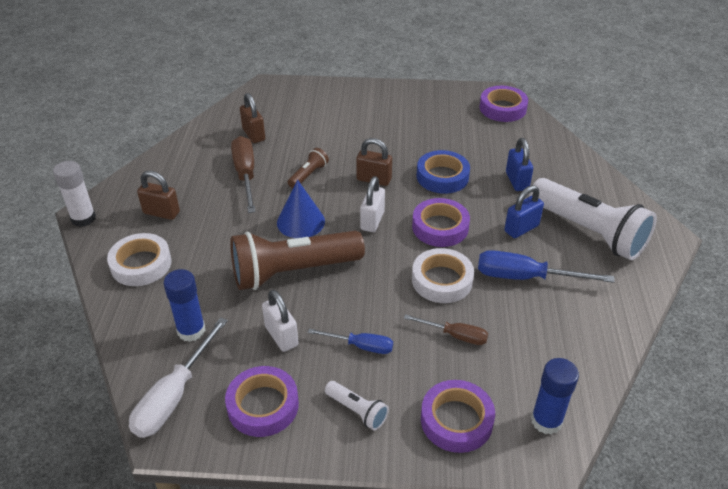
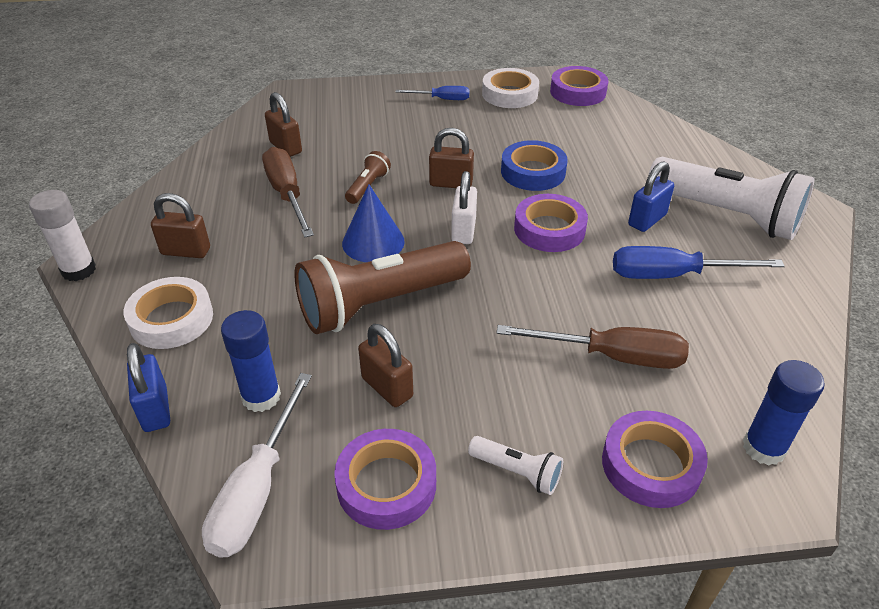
camera: 10 degrees left, 0 degrees up
white padlock [262,290,299,352] -> brown padlock [358,324,413,407]
blue screwdriver [308,329,393,354] -> blue screwdriver moved to [395,86,469,100]
brown screwdriver [404,314,488,345] -> brown screwdriver [497,325,689,369], size x1.66
white tape [412,248,474,303] -> white tape moved to [482,68,539,108]
blue padlock [506,138,533,191] -> blue padlock moved to [127,343,170,432]

